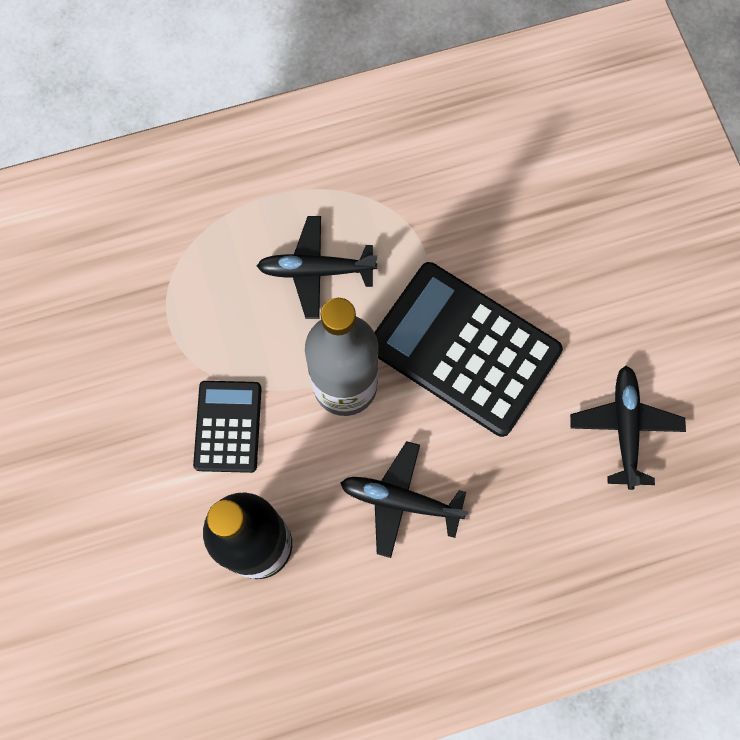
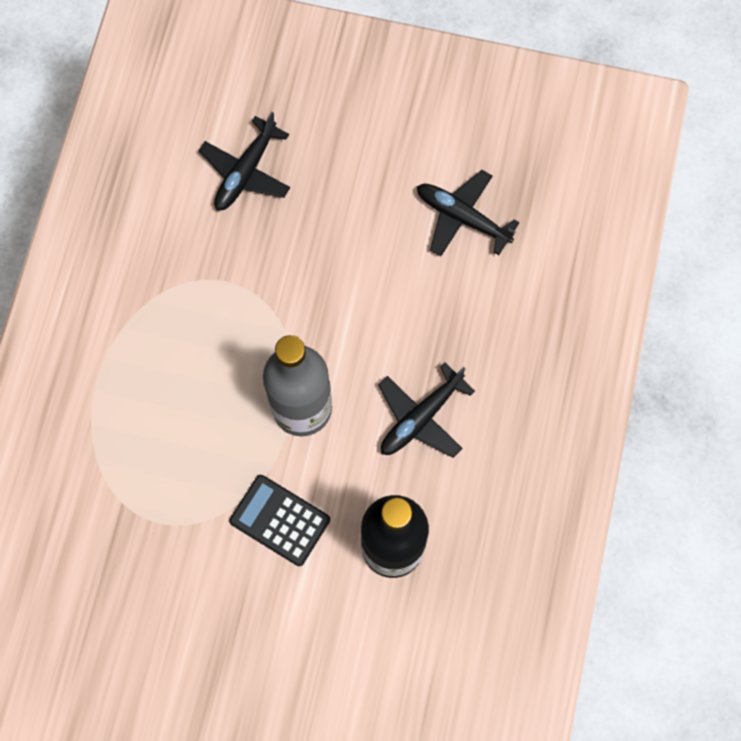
camera: 60 degrees left, 0 degrees up
black plane [257,216,377,319] -> black plane moved to [199,112,290,211]
black calculator [374,262,563,437] -> none

